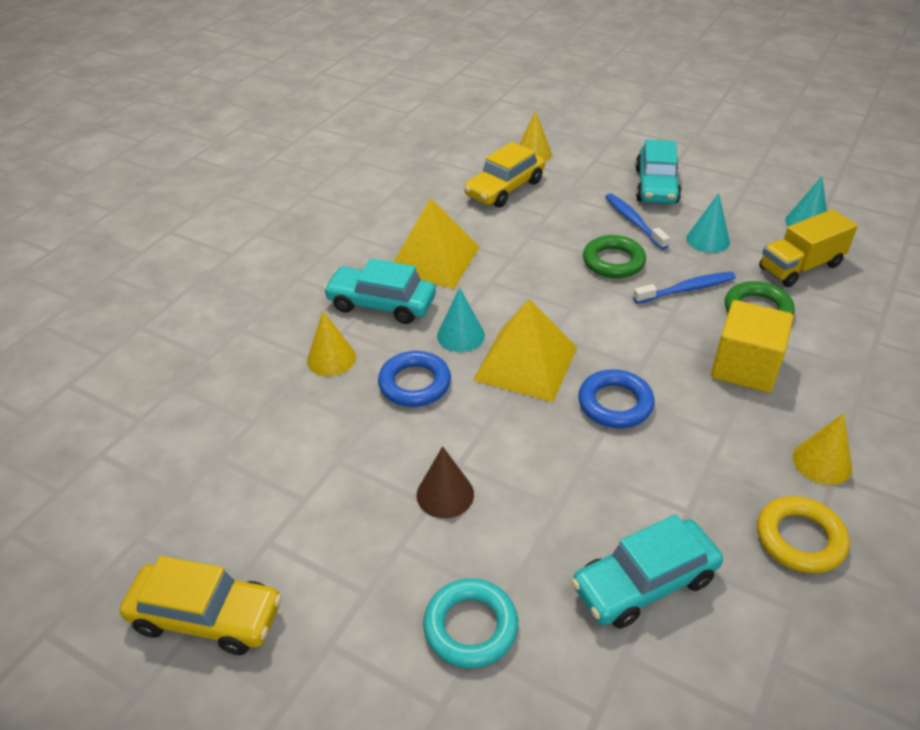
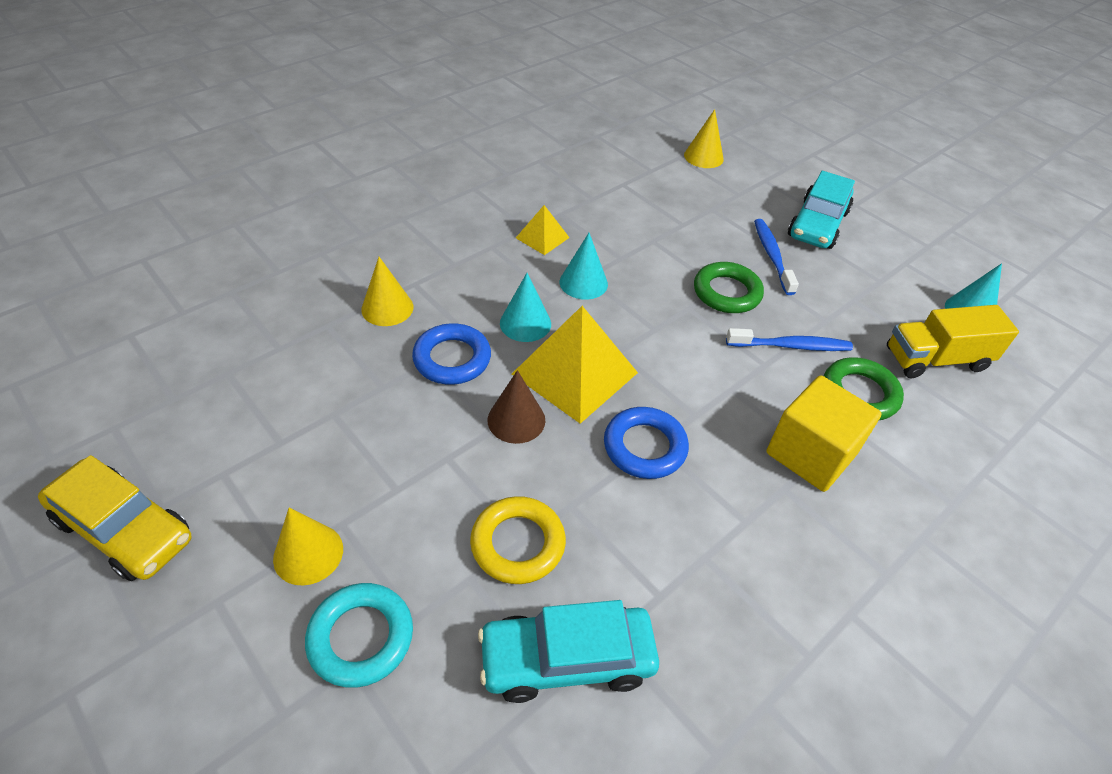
camera: 15 degrees right, 5 degrees up
turquoise car [323,259,436,324] -> none
yellow pyramid [394,198,479,289] -> yellow pyramid [516,205,570,255], size x0.51
brown cone [417,446,474,518] -> brown cone moved to [487,370,545,444]
yellow car [464,142,545,207] -> none
turquoise cone [686,193,730,253] -> turquoise cone moved to [560,233,608,300]
yellow ring [757,496,850,574] -> yellow ring moved to [470,496,566,584]
yellow cone [793,413,852,485] -> yellow cone moved to [273,508,343,585]

